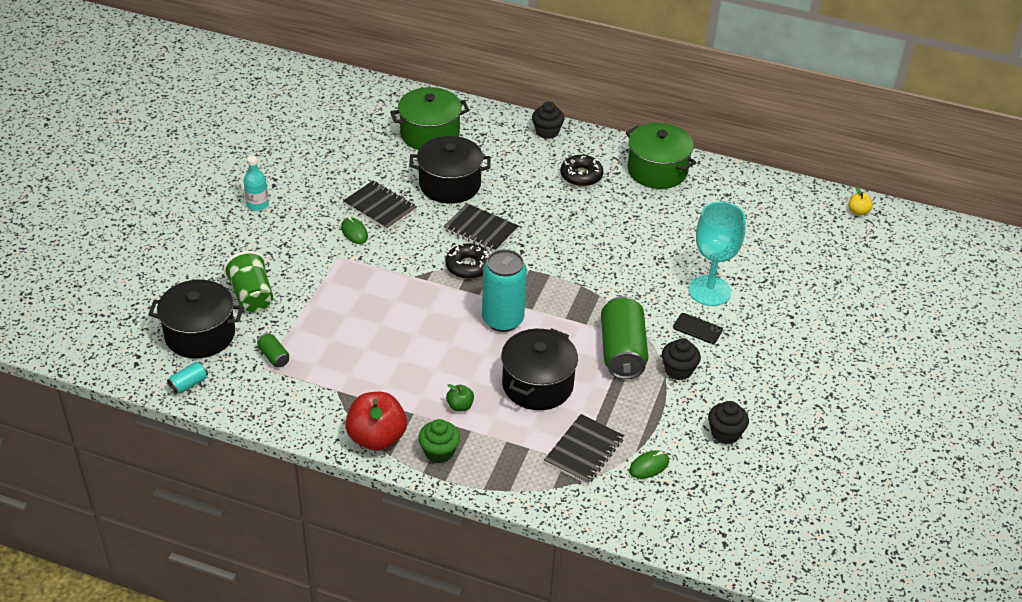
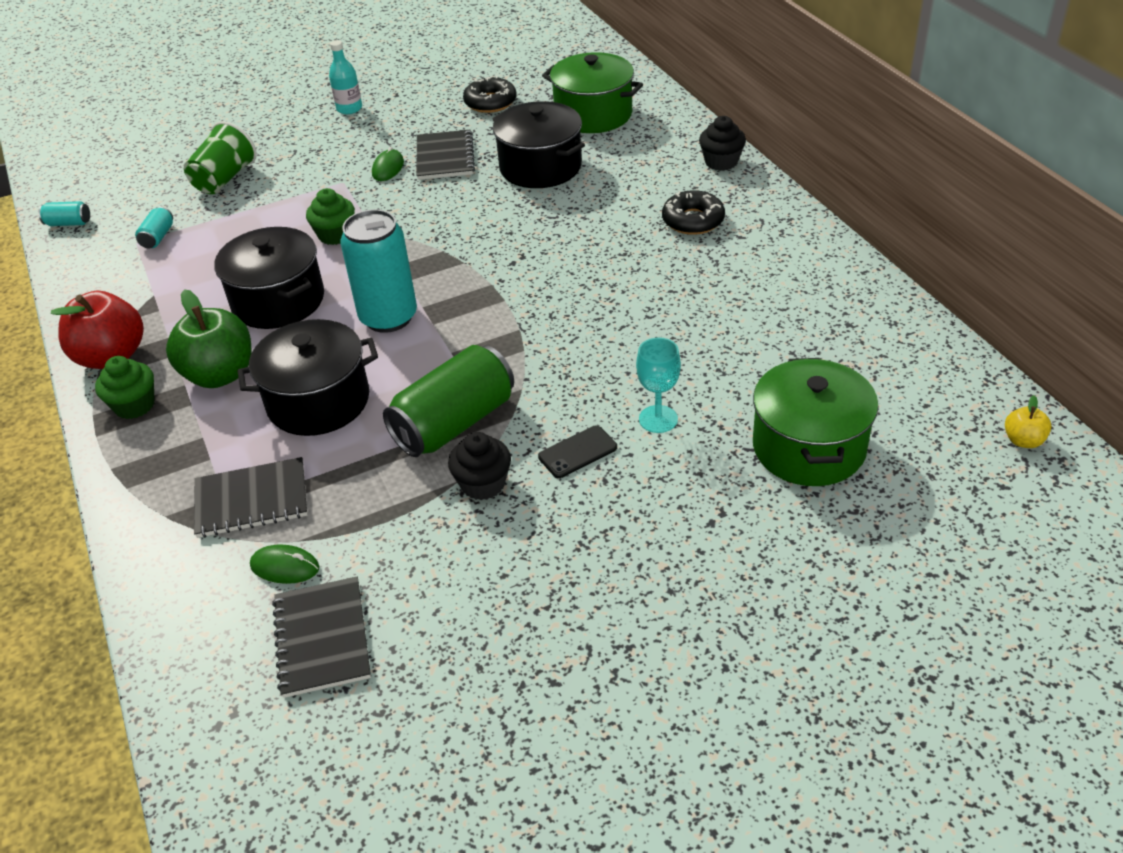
camera: 50 degrees right, 0 degrees up
black pot [149,280,243,358] -> black pot moved to [214,227,324,329]
green can [257,333,289,367] -> turquoise can [135,207,173,248]
black notebook [443,203,519,252] -> black notebook moved to [272,577,371,698]
black donut [445,243,490,279] -> black donut moved to [463,76,517,113]
green apple [446,384,474,411] -> green apple [166,289,251,388], size x2.13
green pot [626,123,696,189] -> green pot moved to [753,358,879,486]
black phone [673,313,723,344] -> black phone turned 75 degrees clockwise [538,425,617,478]
turquoise goblet [689,202,746,306] -> turquoise goblet [636,337,681,433], size x0.56
black cupcake [708,401,749,444] -> none
none -> green cupcake [306,188,355,245]

